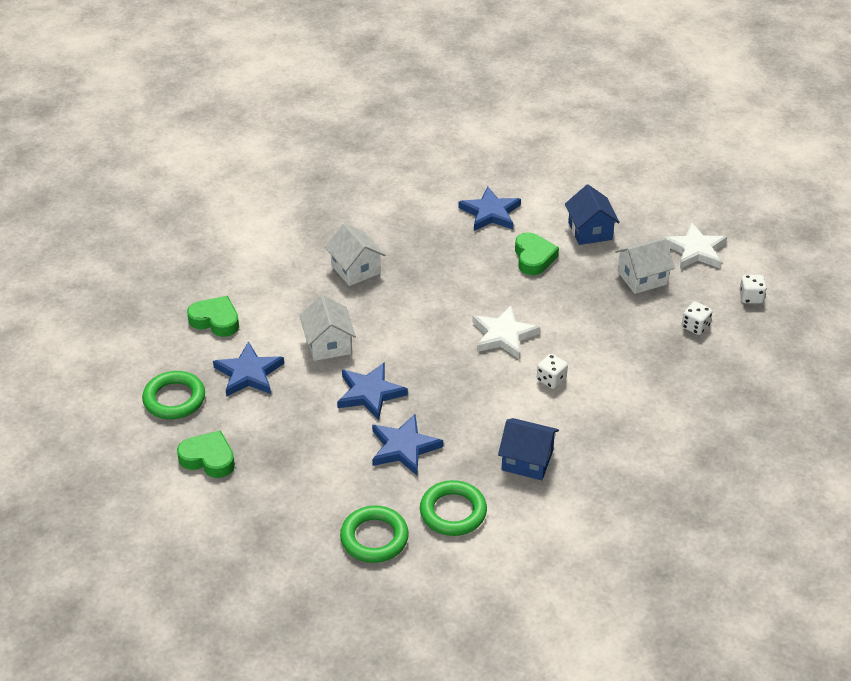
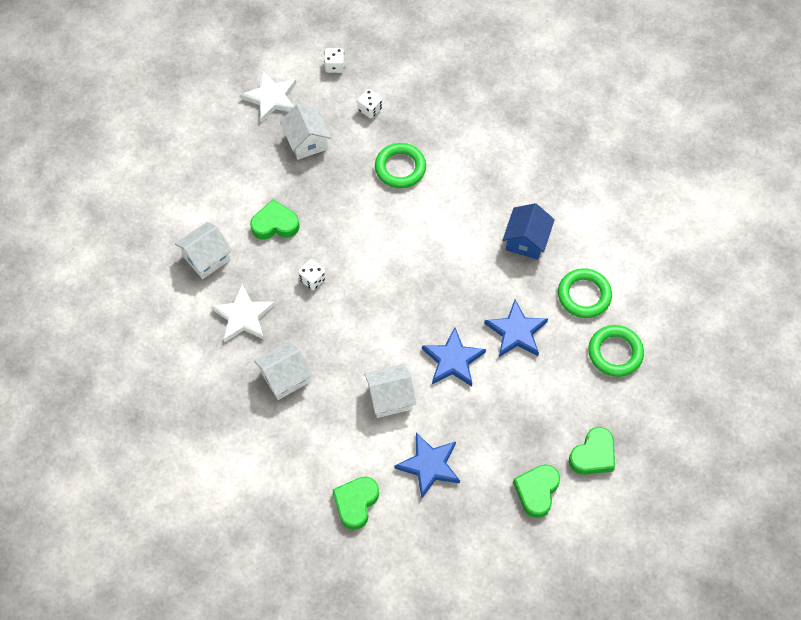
camera: 90 degrees left, 20 degrees up
green ring [142,371,205,419] -> green ring moved to [375,143,426,188]
blue star [459,187,521,231] -> white house [175,222,232,279]
white star [472,306,540,359] -> white star moved to [211,284,275,342]
white dice [537,354,568,389] -> white dice moved to [298,259,326,290]
blue house [565,185,620,245] -> none
none -> green heart [569,427,615,475]

